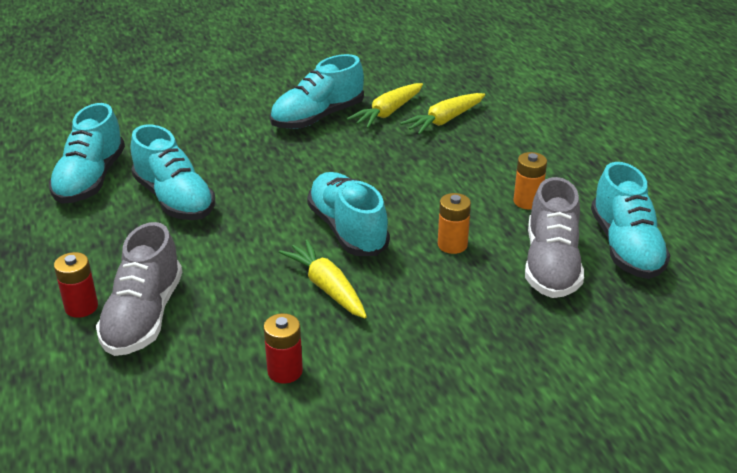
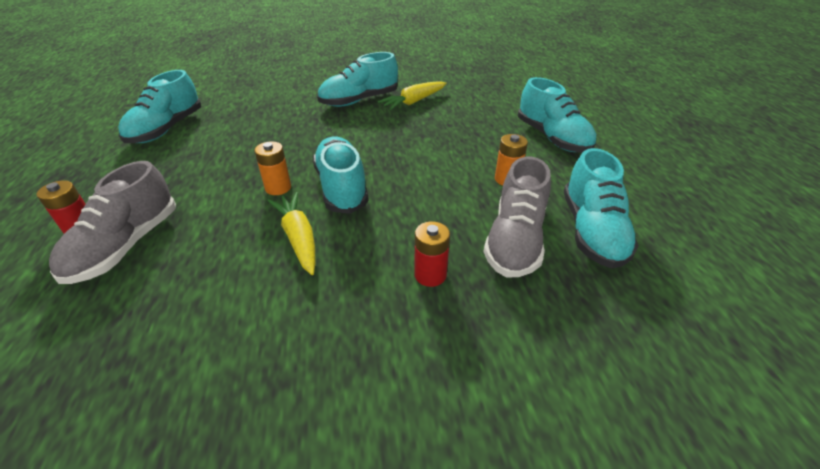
camera: 10 degrees right, 5 degrees up
turquoise shoe [131,125,215,220] -> turquoise shoe moved to [518,77,597,153]
red battery [264,313,303,384] -> red battery moved to [414,222,450,287]
yellow carrot [400,93,485,135] -> none
orange battery [438,193,471,254] -> orange battery moved to [254,141,291,195]

